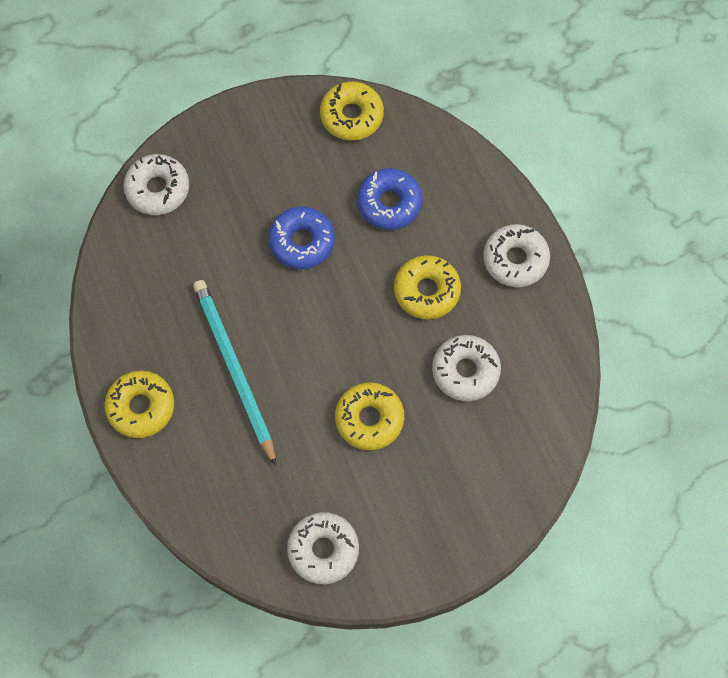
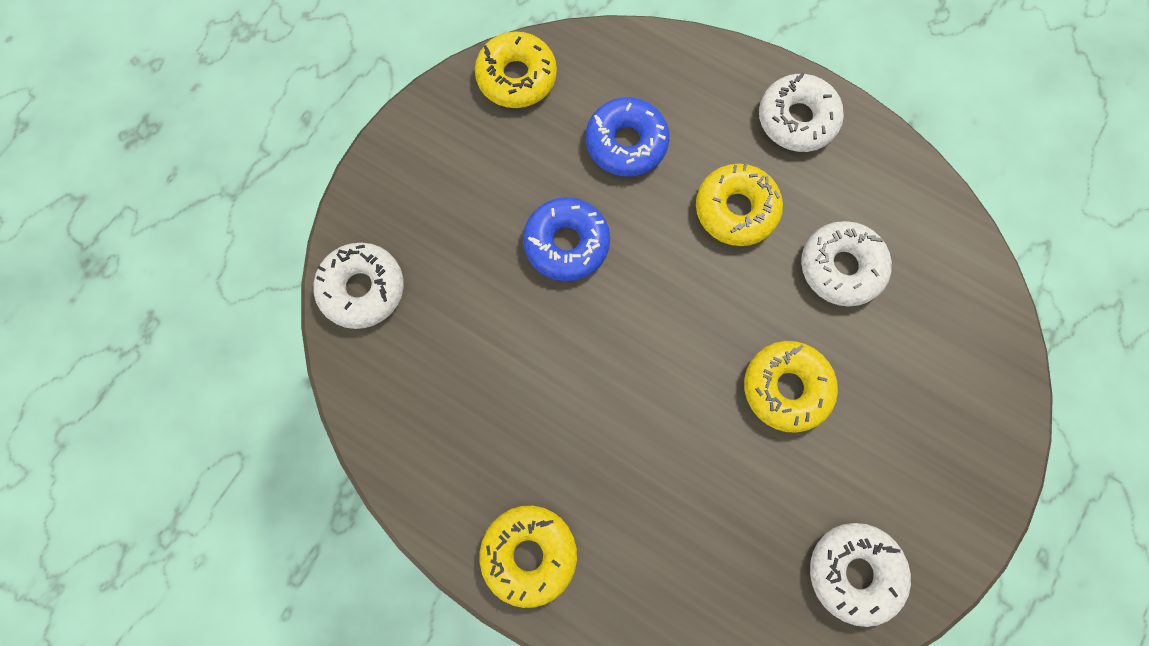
camera: 35 degrees left, 5 degrees up
turquoise pencil [193,280,276,466] -> none

